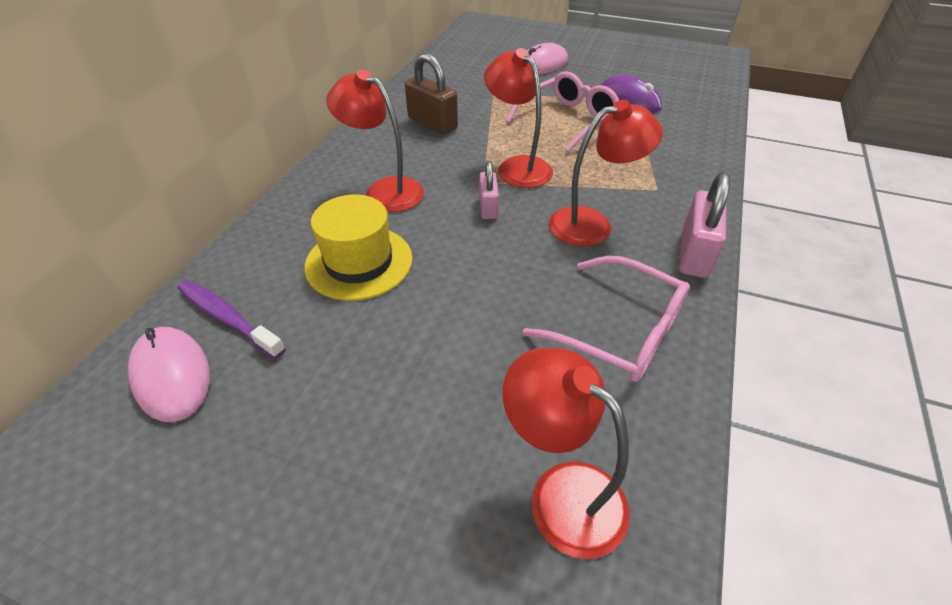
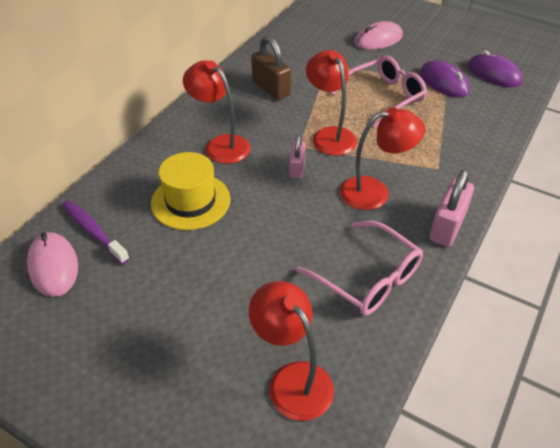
camera: 10 degrees right, 0 degrees up
none -> purple mouse [468,50,523,87]

